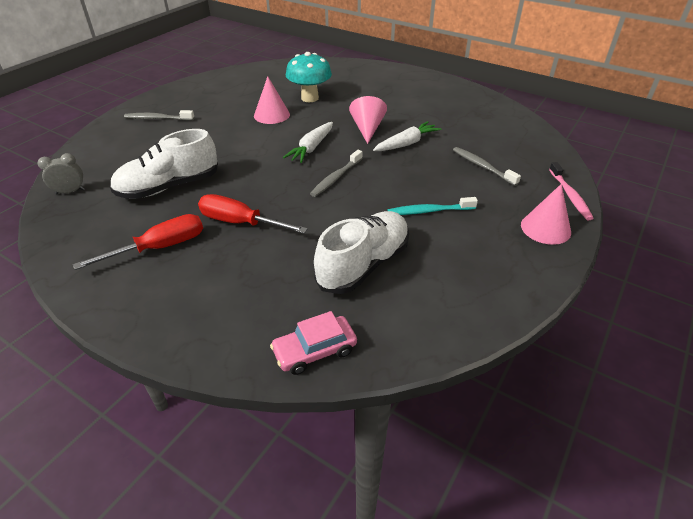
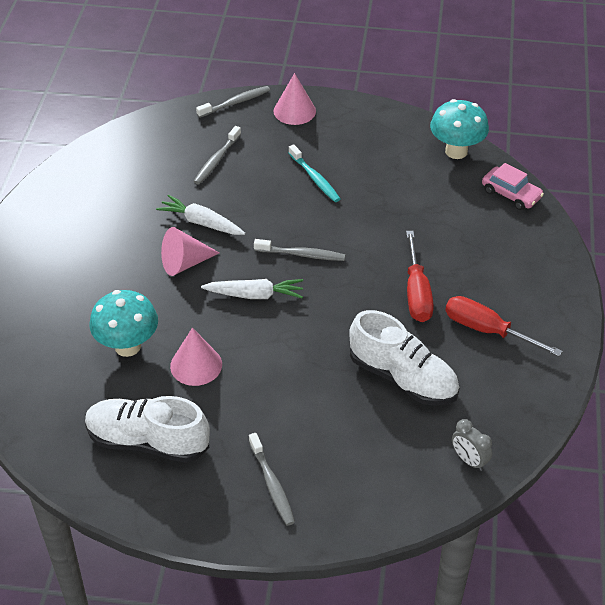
camera: 115 degrees left, 5 degrees up
white shoe [314,211,409,294] -> white shoe moved to [85,396,210,463]
pink toothbrush [549,162,594,220] -> grey toothbrush [196,86,270,118]
none -> turquoise mushroom [430,99,489,159]

